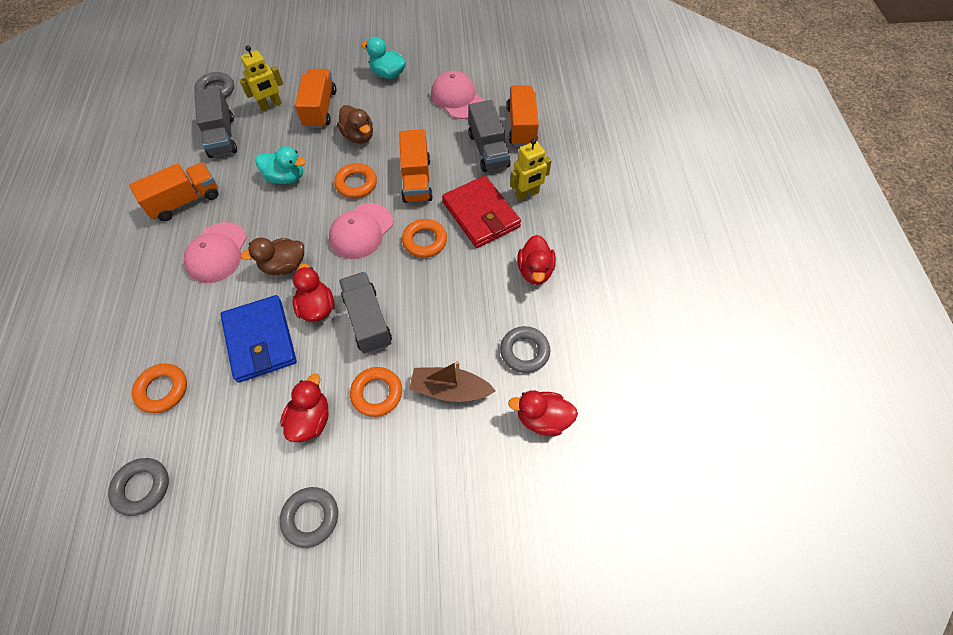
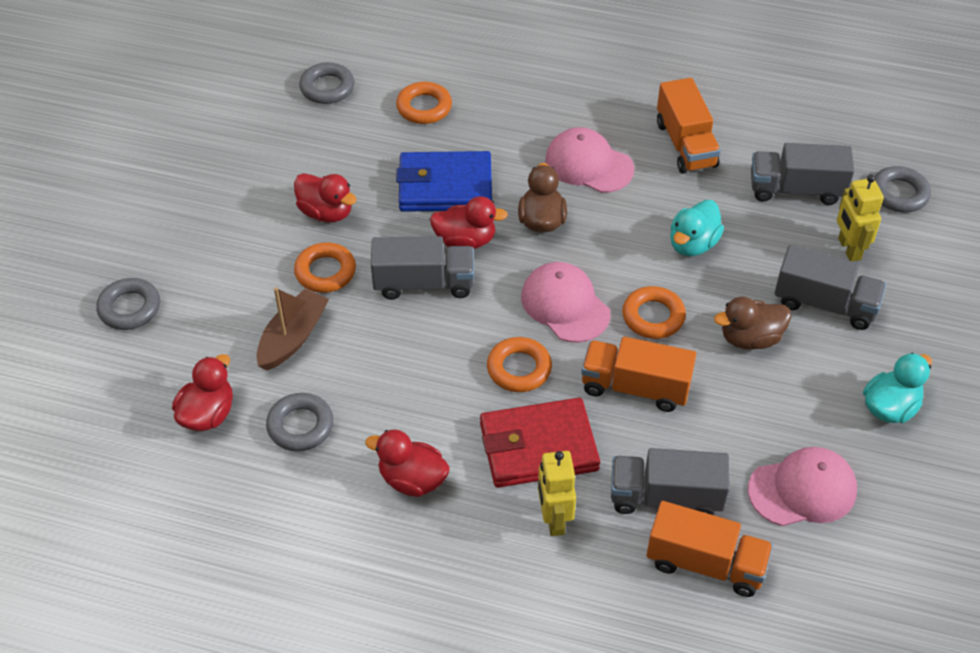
camera: 110 degrees right, 10 degrees down
grey ring [280,487,338,548] -> grey ring moved to [96,278,160,330]
orange truck [295,69,336,128] -> grey truck [774,245,886,330]

